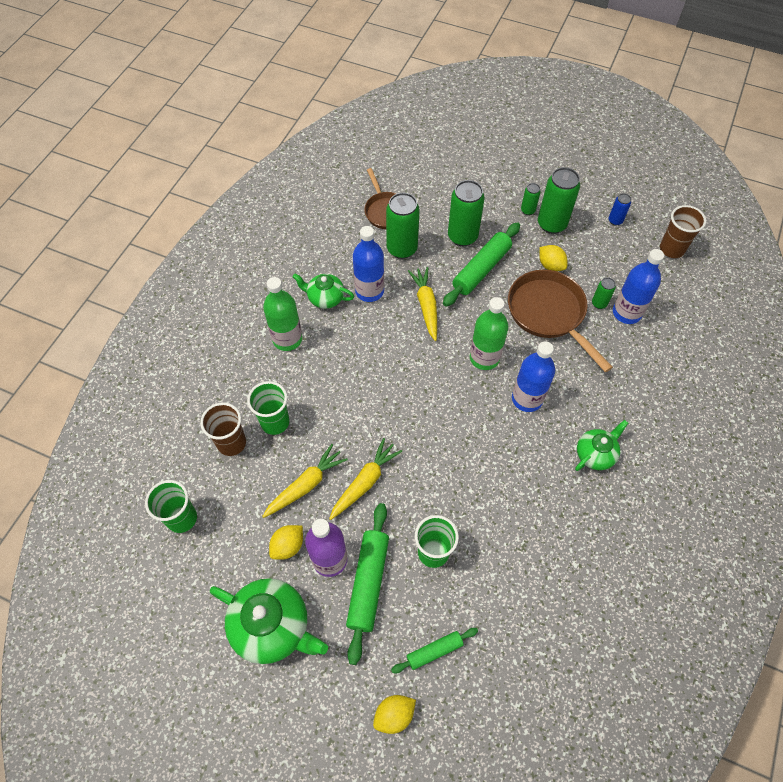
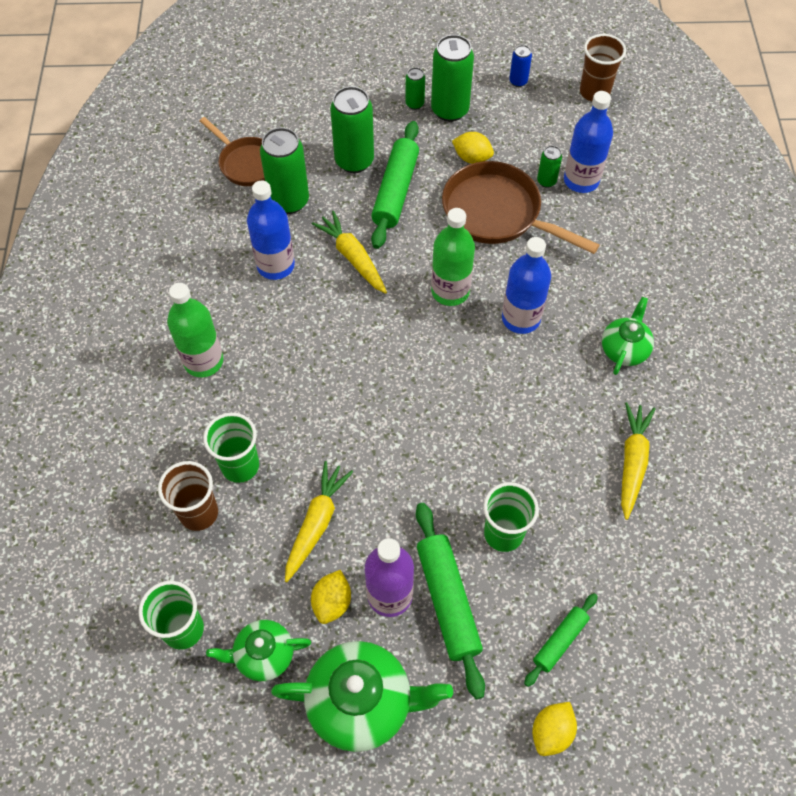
camera: 25 degrees left, 0 degrees up
green teapot [293,274,354,309] -> green teapot moved to [206,620,311,681]
yellow carrot [329,438,402,520] -> yellow carrot moved to [621,402,655,520]

